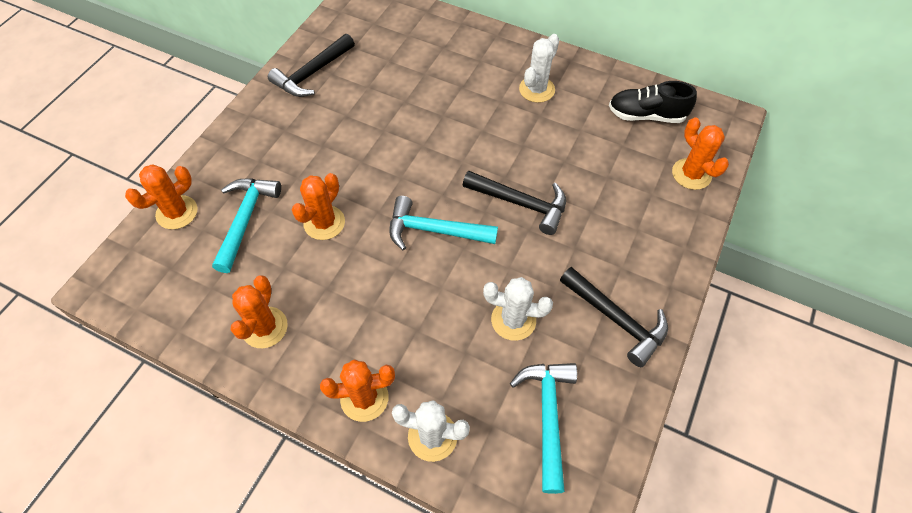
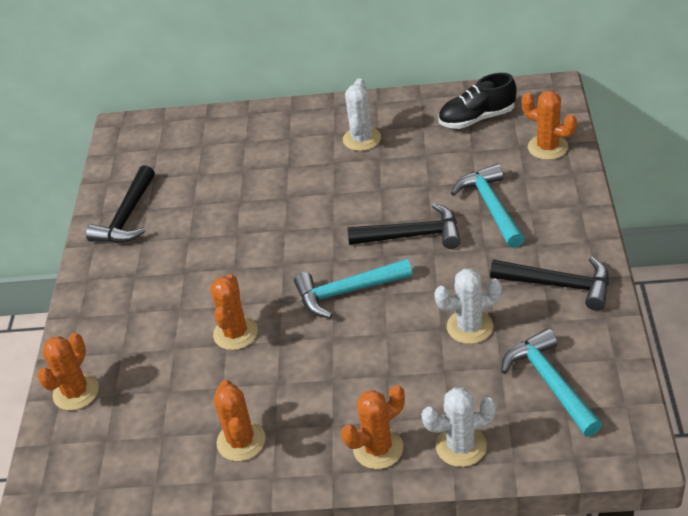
camera: 20 degrees left, 15 degrees down
turquoise hammer [212,178,281,273] -> turquoise hammer moved to [451,164,525,248]

